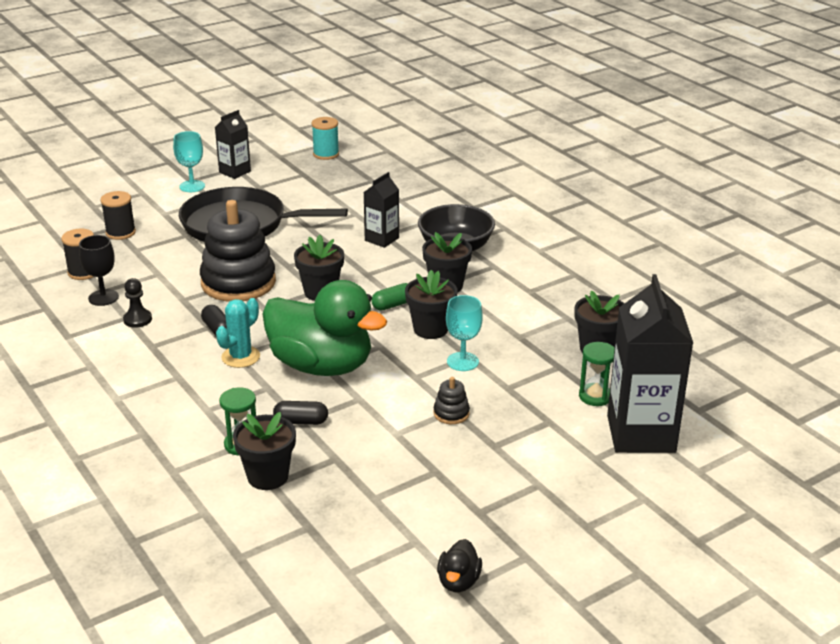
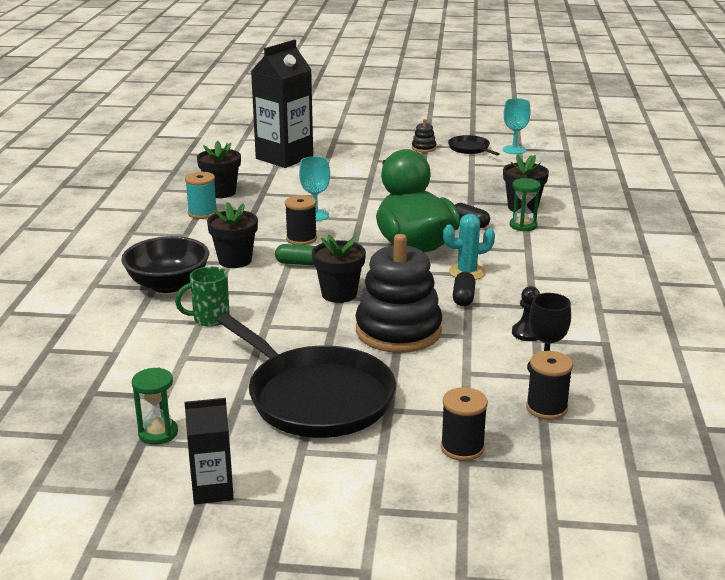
camera: 140 degrees left, 5 degrees down
turquoise goblet [173,131,205,192] -> turquoise goblet moved to [503,98,531,154]
turquoise spool [312,117,339,160] -> turquoise spool moved to [185,172,217,219]
black carton [363,172,399,248] -> green mug [175,266,230,327]
black flower pot [405,270,458,339] -> black spool [285,195,317,245]
black stacking toy [434,377,470,424] -> black stacking toy moved to [412,119,436,152]
black duck [437,539,482,592] -> black pan [448,135,500,156]
green hourglass [579,342,615,406] -> green hourglass moved to [132,368,178,445]

